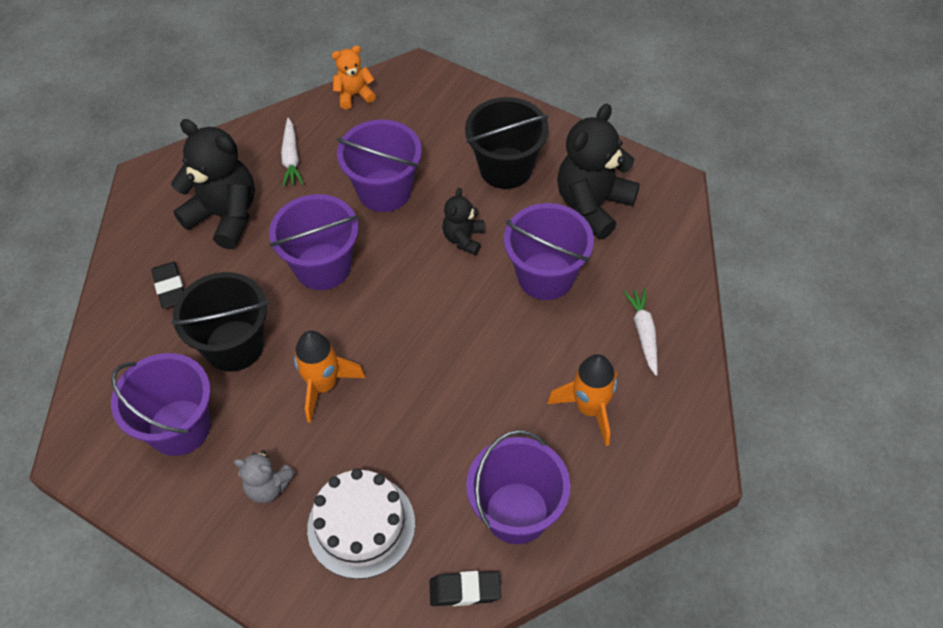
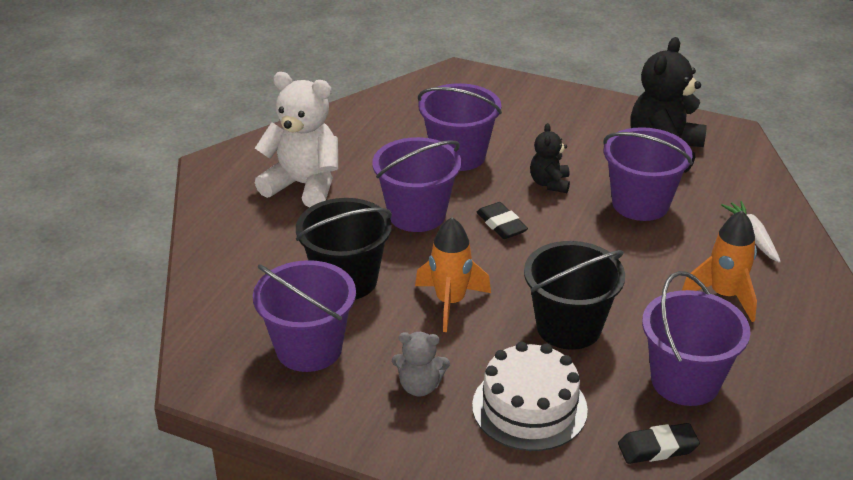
camera: 10 degrees left, 20 degrees down
black eraser [151,262,184,309] -> black eraser moved to [477,202,528,239]
black teddy bear [171,119,255,249] -> white teddy bear [255,72,338,208]
white carrot [281,118,304,187] -> none
orange teddy bear [332,45,376,109] -> none
black bucket [465,97,549,189] -> black bucket moved to [524,241,625,350]

